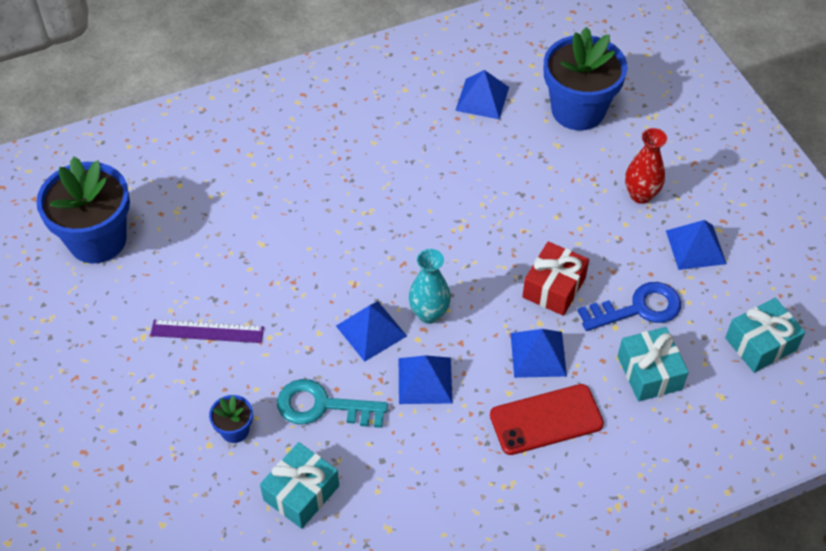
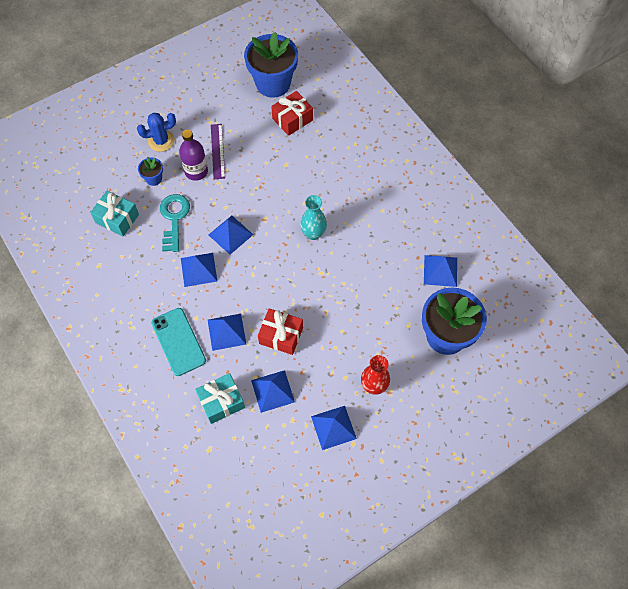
camera: 80 degrees right, 10 degrees up
turquoise vase [409,249,451,324] -> turquoise vase moved to [300,195,327,240]
red phone [490,384,604,455] -> turquoise phone [151,308,206,376]
blue key [578,282,681,331] -> blue pyramid [251,370,295,413]
turquoise gift [725,298,805,373] -> none
none -> blue cactus [137,113,176,152]
none -> purple bottle [179,130,208,181]
none -> red gift [271,91,313,136]

